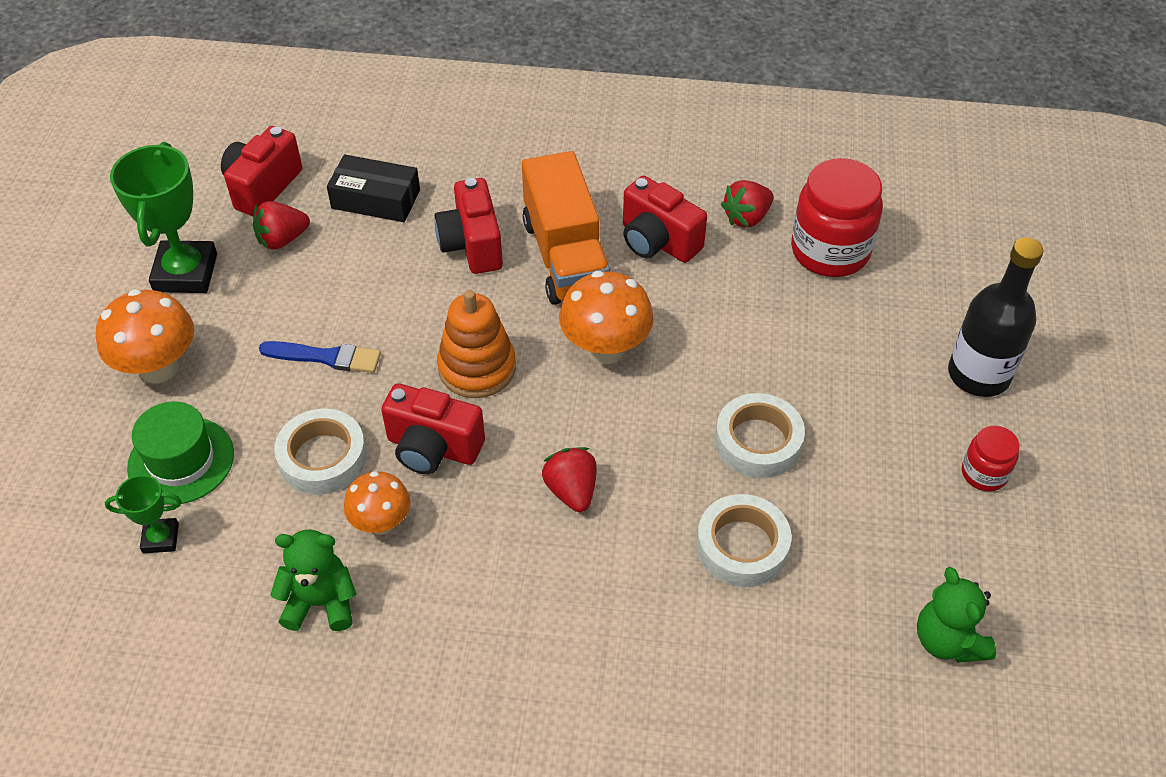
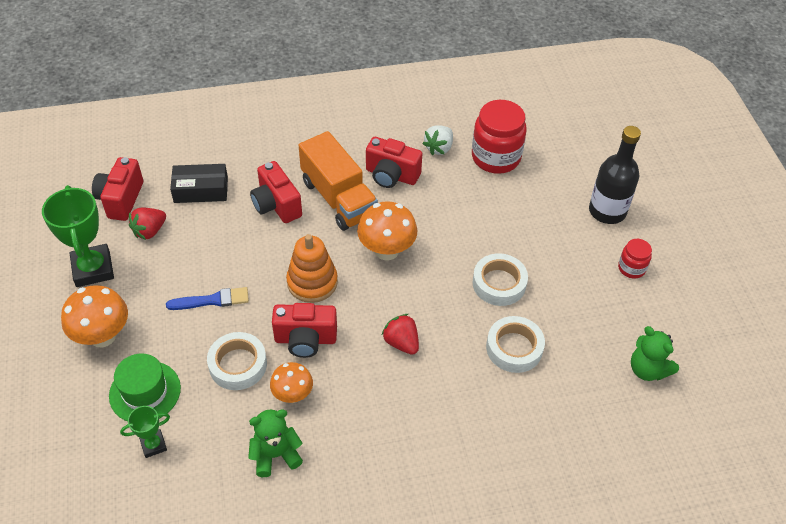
camera: 20 degrees left, 0 degrees up
red strawberry [721,180,774,228] -> white strawberry [422,125,453,155]

